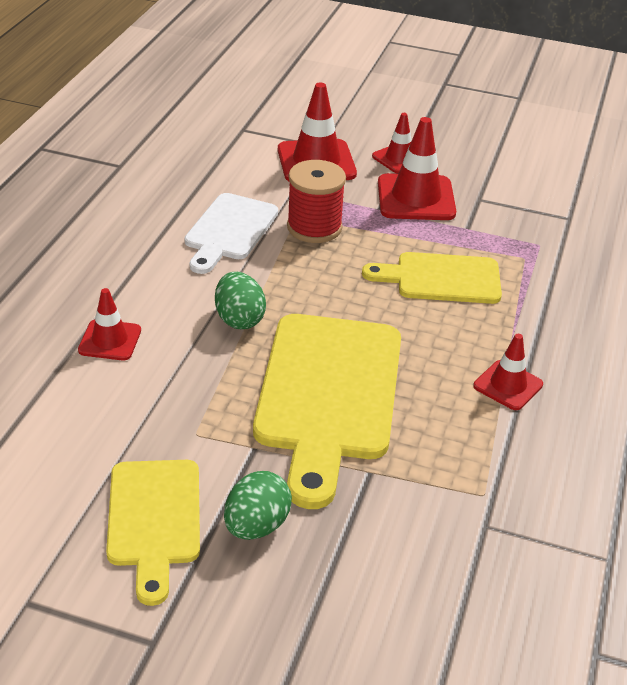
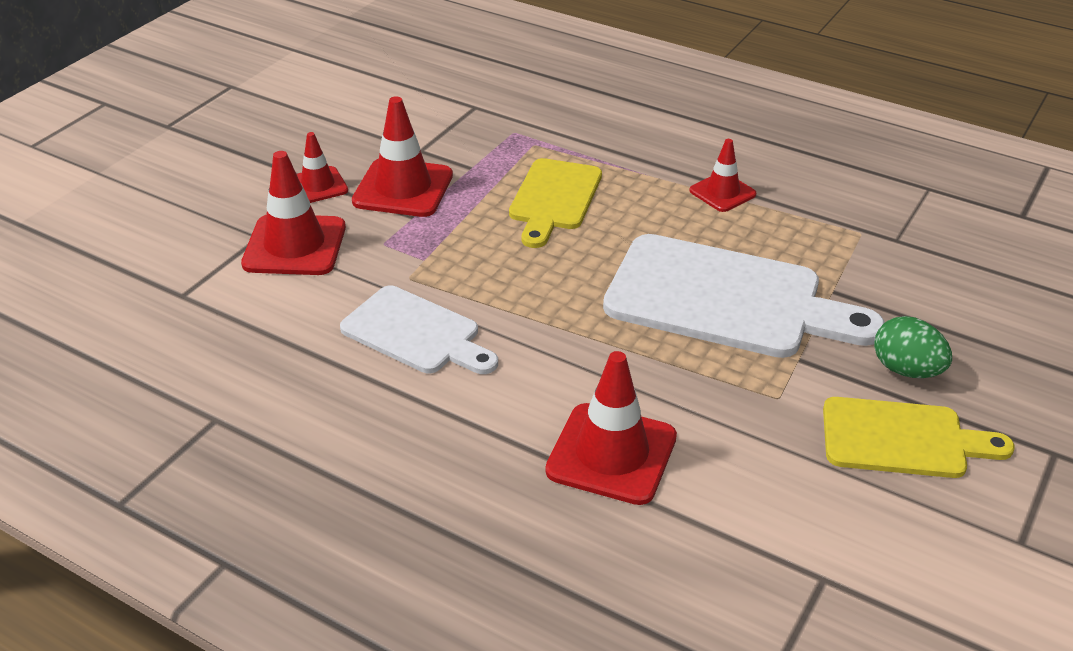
camera: 75 degrees left, 0 degrees up
red traffic cone [78,288,141,360] -> red traffic cone [545,351,677,505], size x1.67
green egg [215,272,266,329] -> none
yellow cutting board [253,314,401,509] -> white cutting board [603,234,885,358]
red spool [287,160,346,243] -> none

